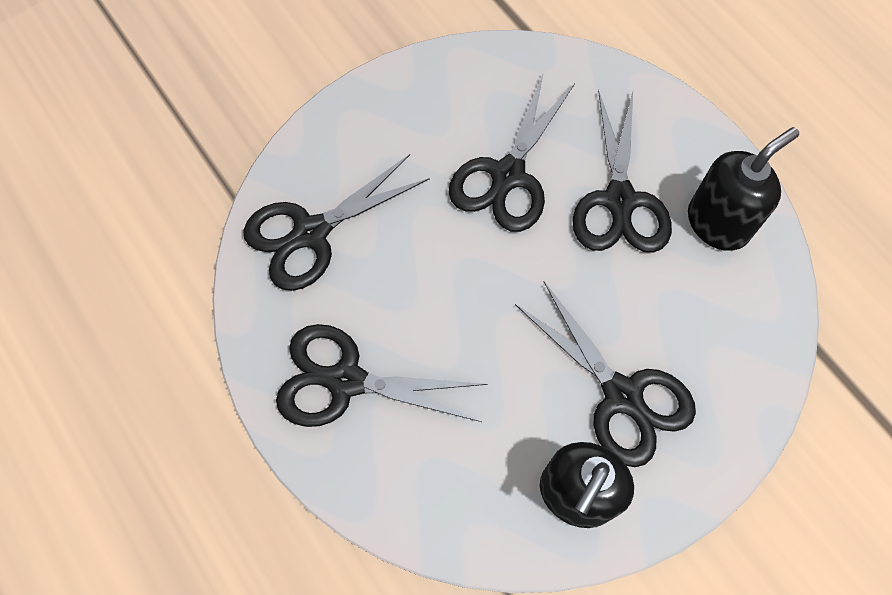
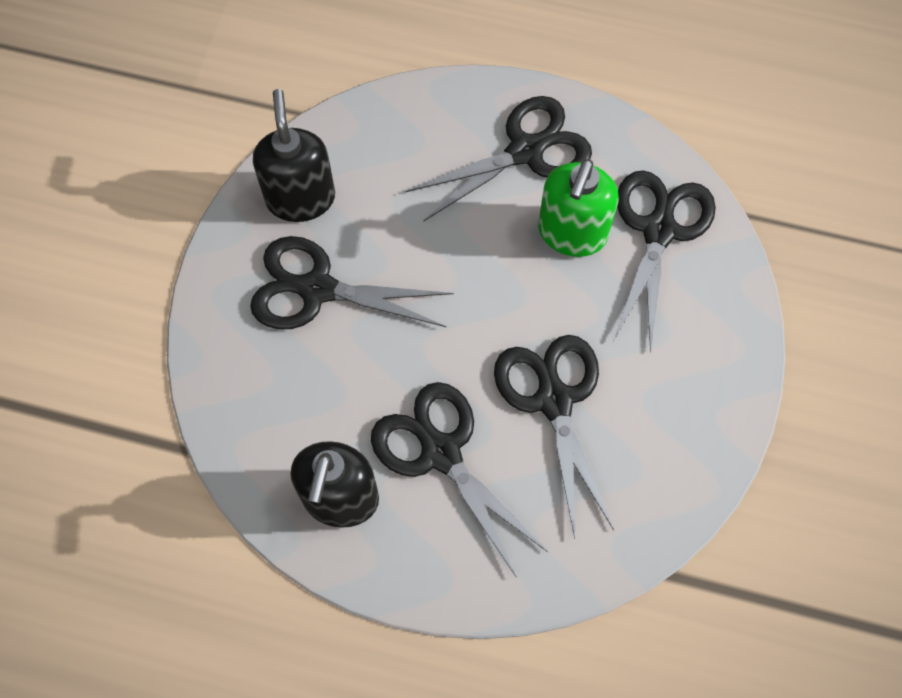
camera: 140 degrees right, 0 degrees up
none -> green soap dispenser [538,159,619,257]

